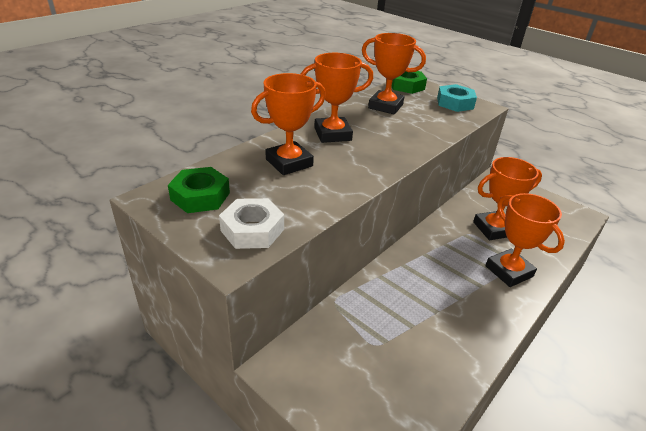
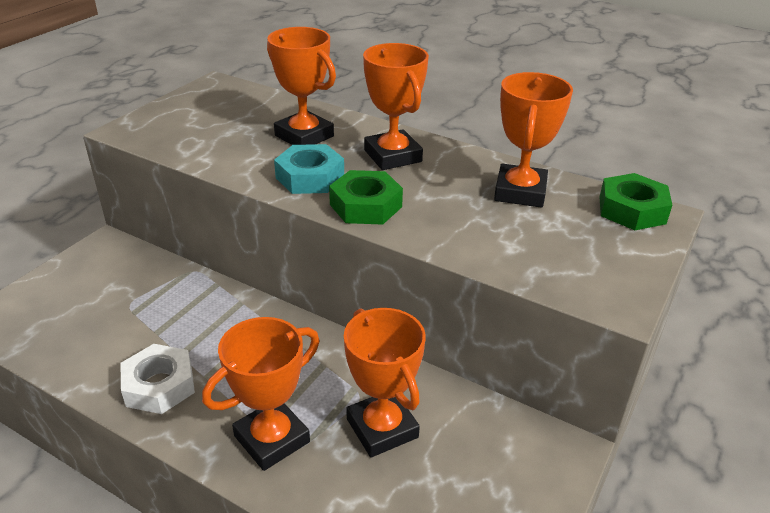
camera: 80 degrees right, 0 degrees up
green nut [168,167,230,213] -> green nut moved to [329,170,403,224]
white nut [219,198,284,249] -> white nut moved to [120,344,195,414]
turquoise nut [437,84,477,112] -> turquoise nut moved to [274,144,344,194]

